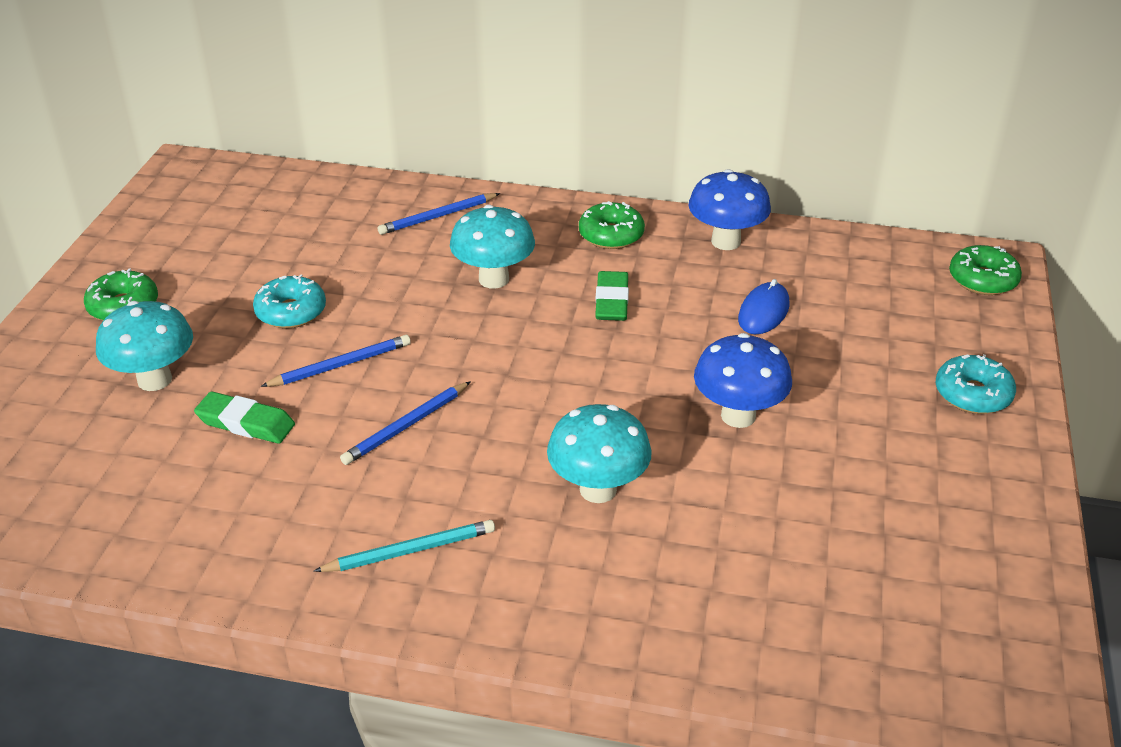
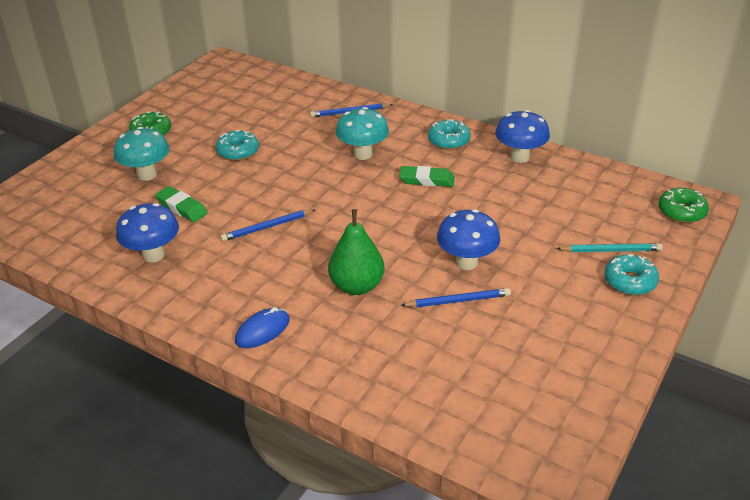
camera: 20 degrees right, 0 degrees up
blue pencil [260,335,411,387] -> blue pencil moved to [400,288,511,307]
turquoise pencil [313,520,495,572] -> turquoise pencil moved to [556,243,663,252]
turquoise mushroom [547,404,652,503] -> green pear [328,209,385,295]
green donut [579,201,645,249] -> turquoise donut [428,119,471,150]
green eraser [595,271,629,321] -> green eraser turned 75 degrees clockwise [399,166,455,187]
blue mouse [738,279,790,334] -> blue mouse moved to [235,307,290,348]
none -> blue mushroom [116,203,179,262]

